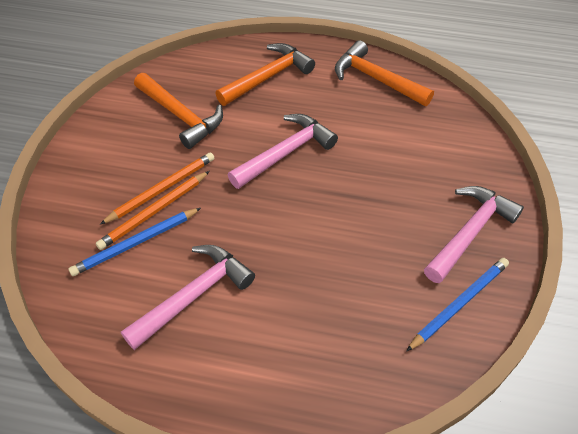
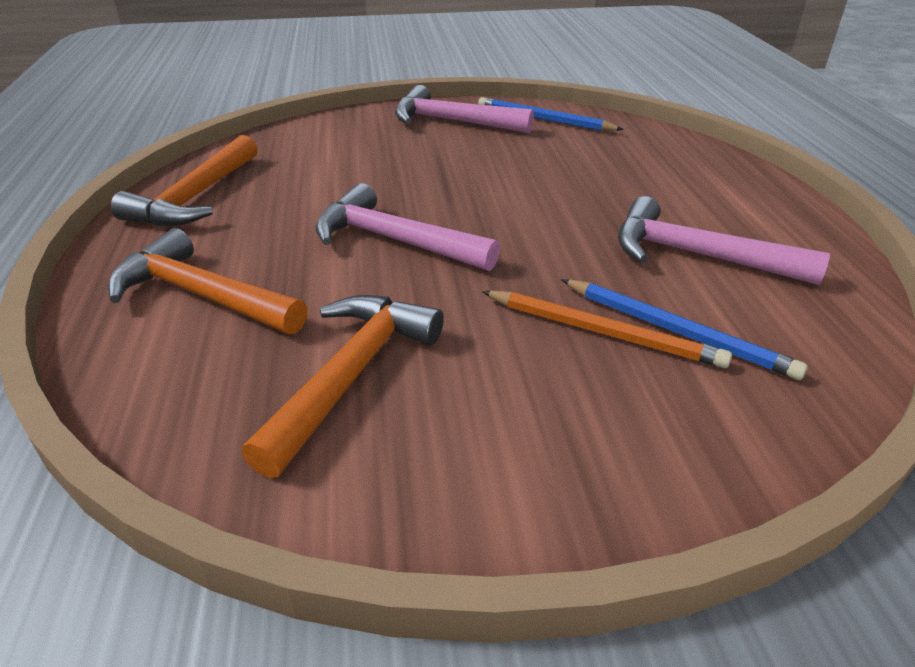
camera: 110 degrees left, 15 degrees down
orange pencil [100,152,214,225] -> none

